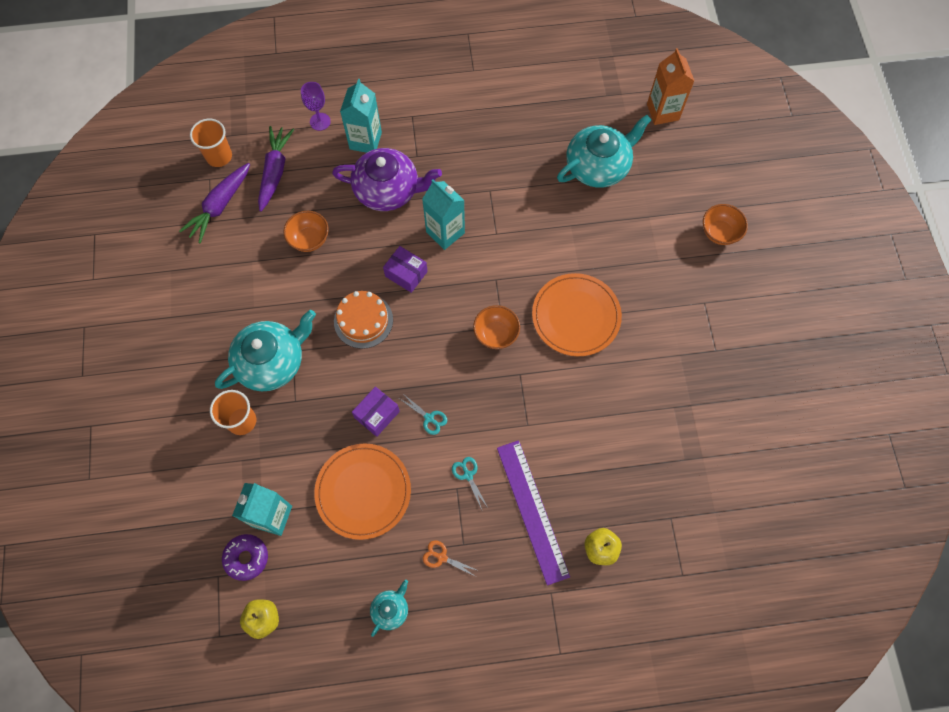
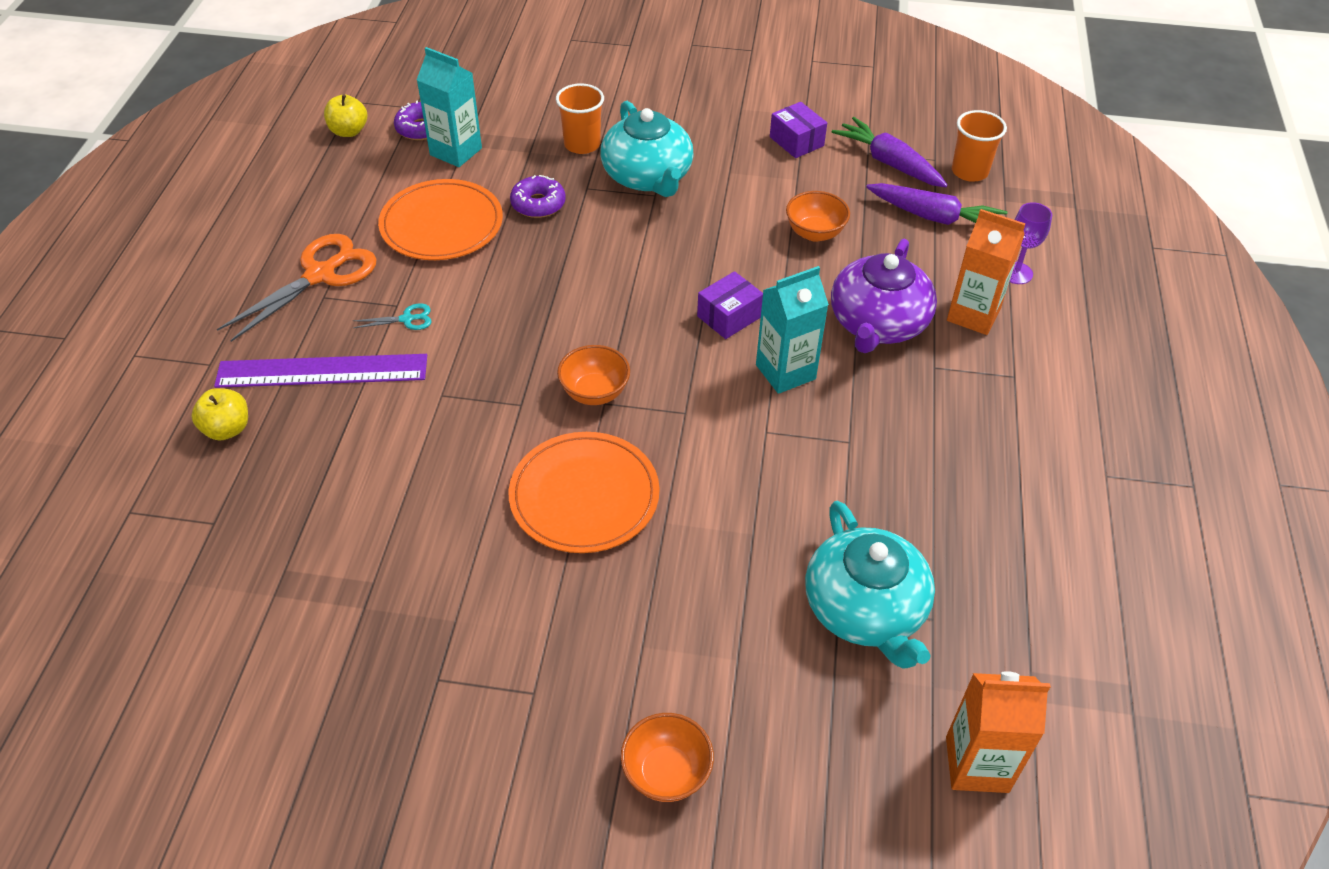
camera: 105 degrees right, 20 degrees down
orange cake [334,291,393,349] -> none
turquoise carton [340,79,382,153] -> orange carton [947,209,1026,335]
purple box [352,386,400,437] -> purple box moved to [770,102,827,158]
turquoise teapot [370,580,408,637] -> none
turquoise scissors [400,395,447,435] -> none
orange scissors [423,541,479,577] -> orange scissors [217,234,376,342], size x2.26
none -> purple donut [510,175,566,218]

